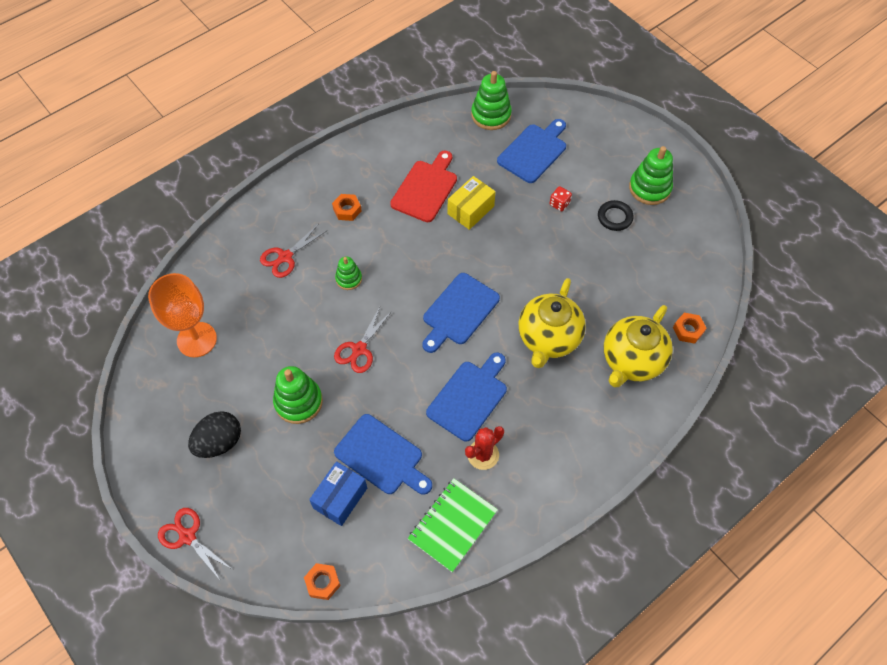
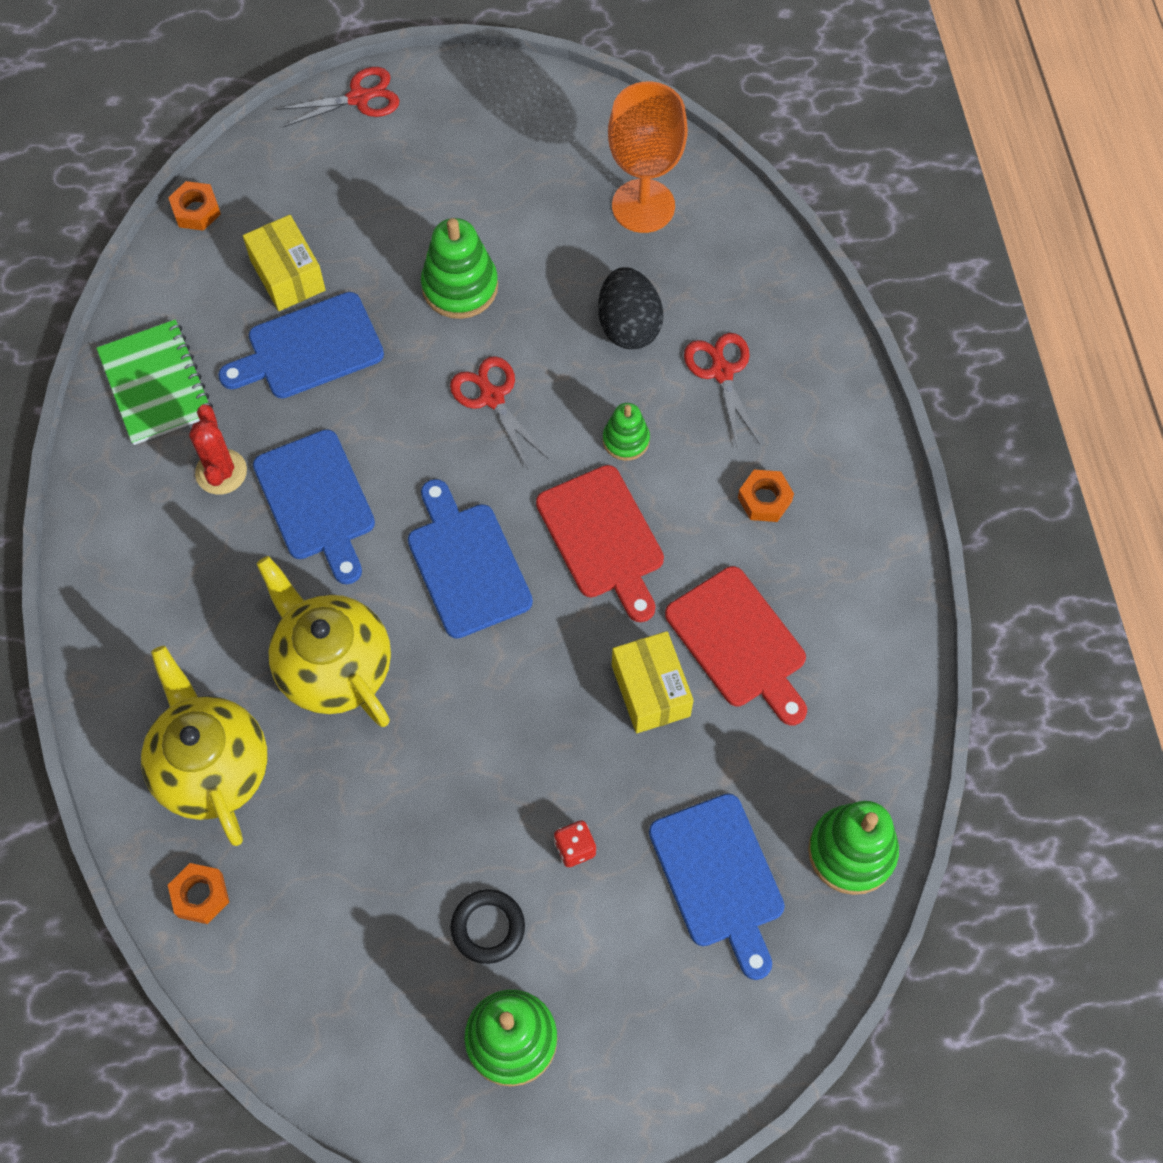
camera: 120 degrees right, 5 degrees up
black egg [188,411,241,458] -> black egg moved to [598,267,663,349]
blue box [309,461,367,526] -> yellow box [243,215,326,311]
none -> red cutting board [536,465,664,622]

